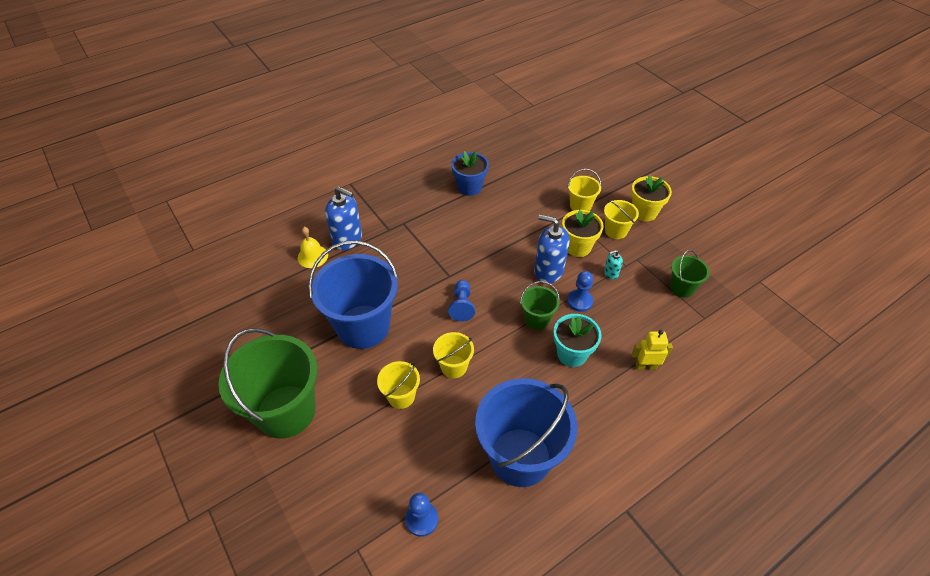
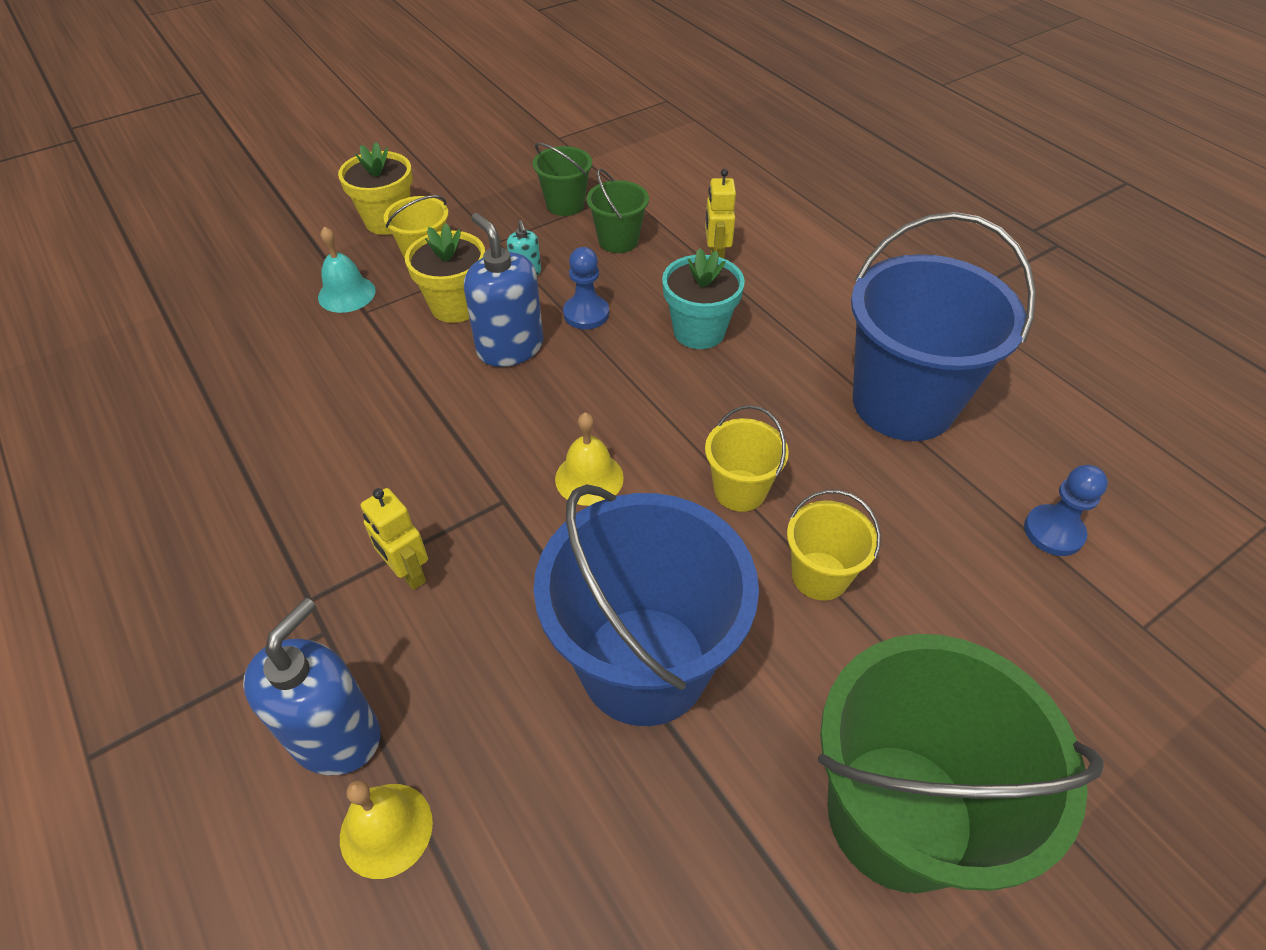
camera: 90 degrees left, 0 degrees up
blue pawn [449,280,475,322] -> yellow bell [555,412,624,506]
blue flower pot [451,151,489,196] -> none
green bucket [520,281,560,330] -> green bucket moved to [587,168,649,253]
blue soap dispenser [534,215,570,283] -> blue soap dispenser turned 120 degrees clockwise [464,213,544,367]
yellow bucket [568,169,602,211] -> turquoise bell [318,226,376,313]
none -> yellow robot [361,488,428,590]

